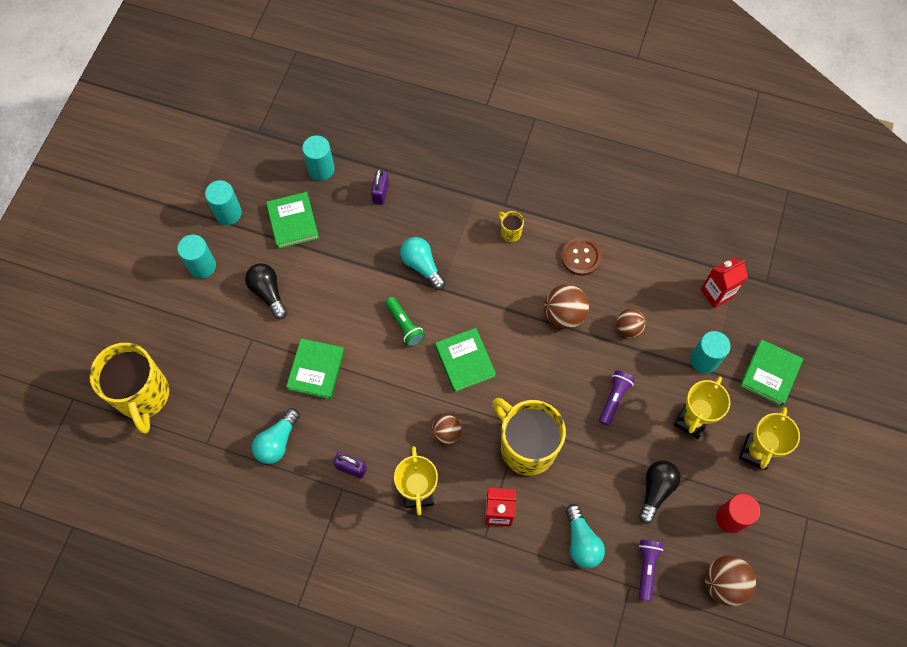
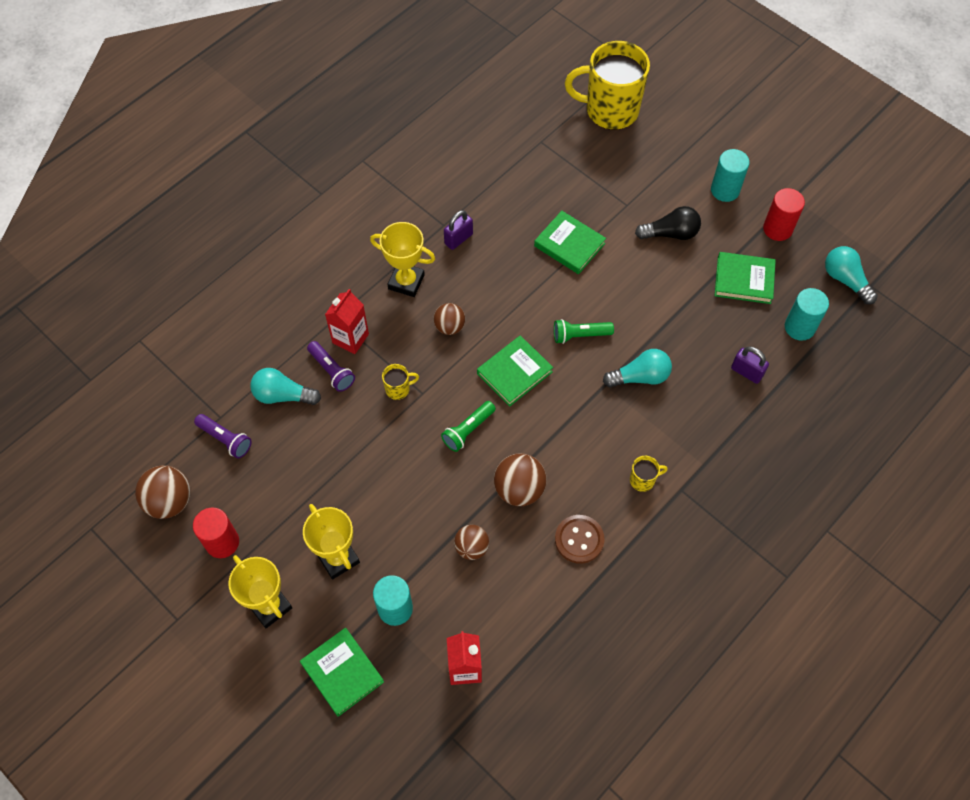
camera: 115 degrees right, 5 degrees down
turquoise cylinder [205,180,242,225] -> red cylinder [763,188,805,241]
turquoise light bulb [252,408,300,464] -> turquoise light bulb moved to [825,246,878,304]
green book [435,328,496,392] -> green book turned 45 degrees counterclockwise [477,335,553,407]
yellow mug [492,398,566,476] -> yellow mug [382,364,419,400], size x0.40
purple flashlight [599,370,635,426] -> purple flashlight moved to [307,341,355,392]
black light bulb [639,460,681,524] -> none
none -> green flashlight [441,401,496,452]

